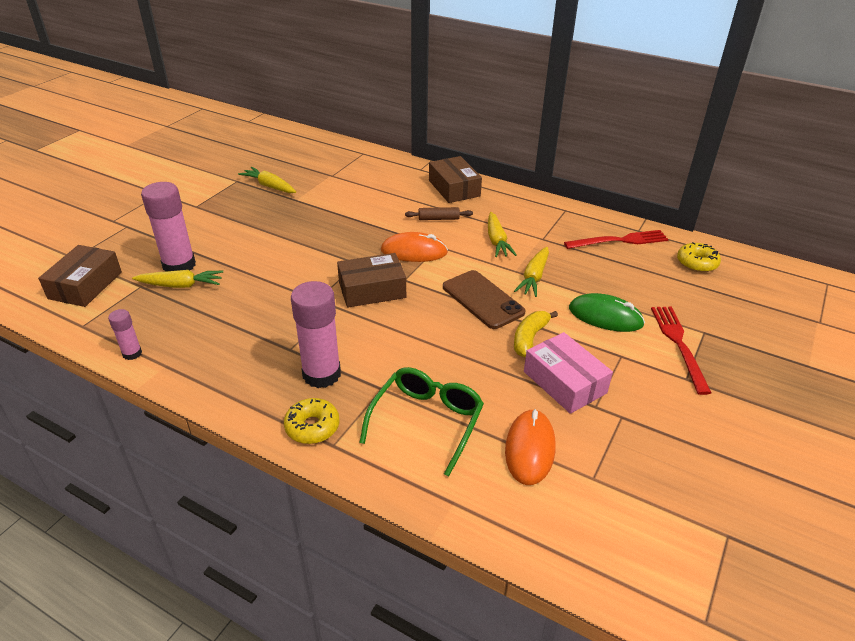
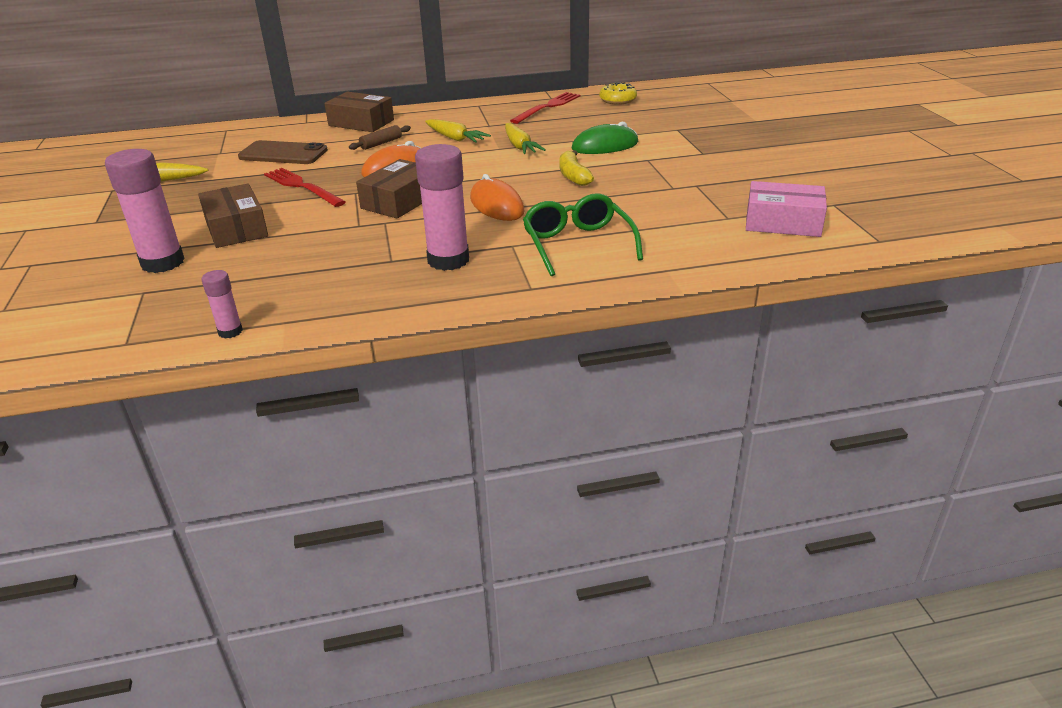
camera: 40 degrees left, 5 degrees down
brown box [38,245,122,307] -> brown box moved to [198,183,268,248]
yellow carrot [132,270,223,288] -> none
yellow donut [284,398,340,444] -> none
brown phone [443,270,526,329] -> brown phone moved to [238,140,328,164]
orange mouse [505,409,555,485] -> orange mouse moved to [470,174,525,221]
pink box [524,332,613,414] -> pink box moved to [746,181,827,237]
red fork [651,307,711,395] -> red fork moved to [264,168,345,207]

